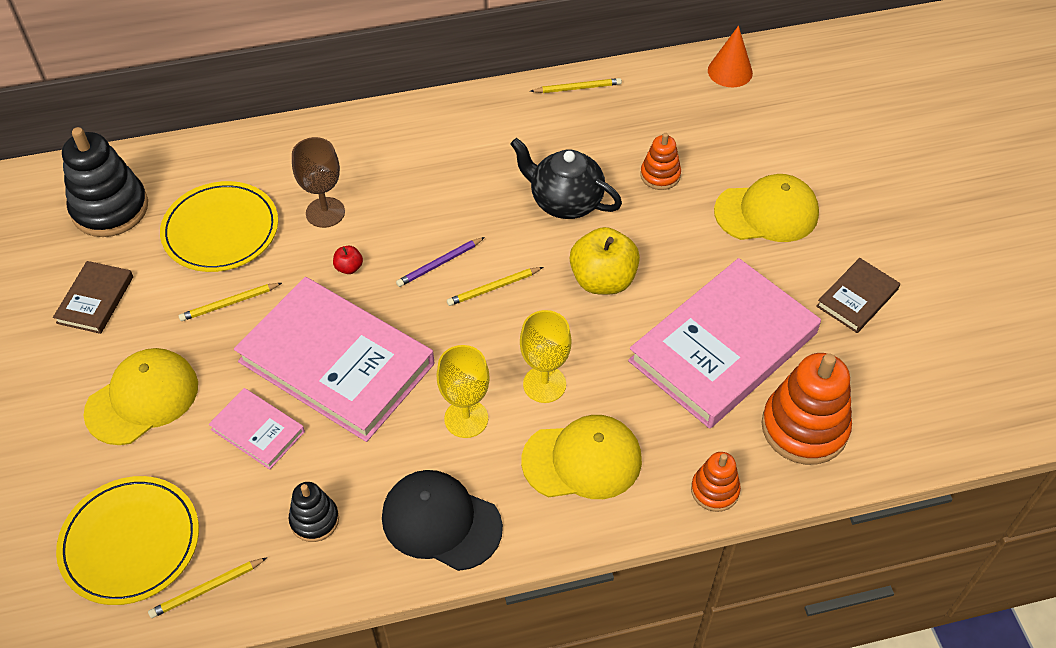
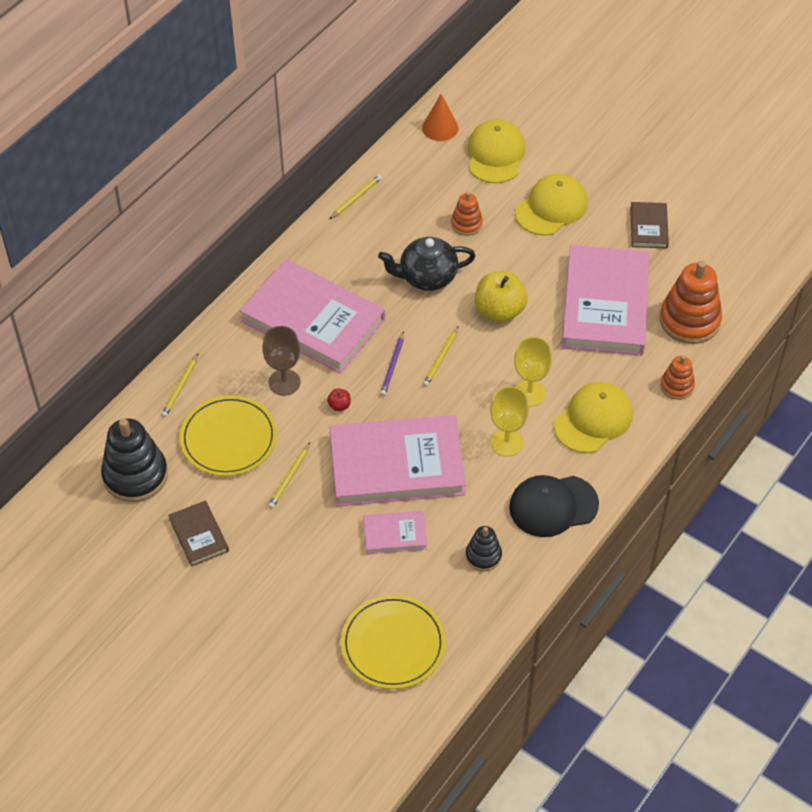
camera: 40 degrees left, 0 degrees up
yellow cap [83,348,198,445] -> yellow cap moved to [468,119,525,183]
yellow pencil [148,557,267,618] -> yellow pencil moved to [161,354,198,417]
none -> pink book [240,259,385,373]

